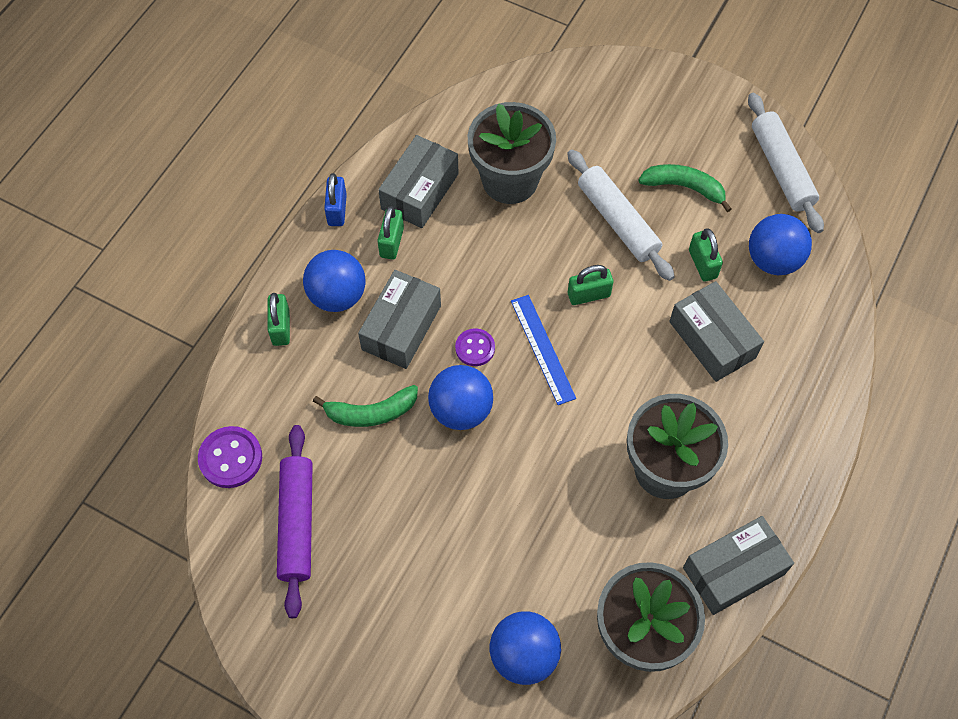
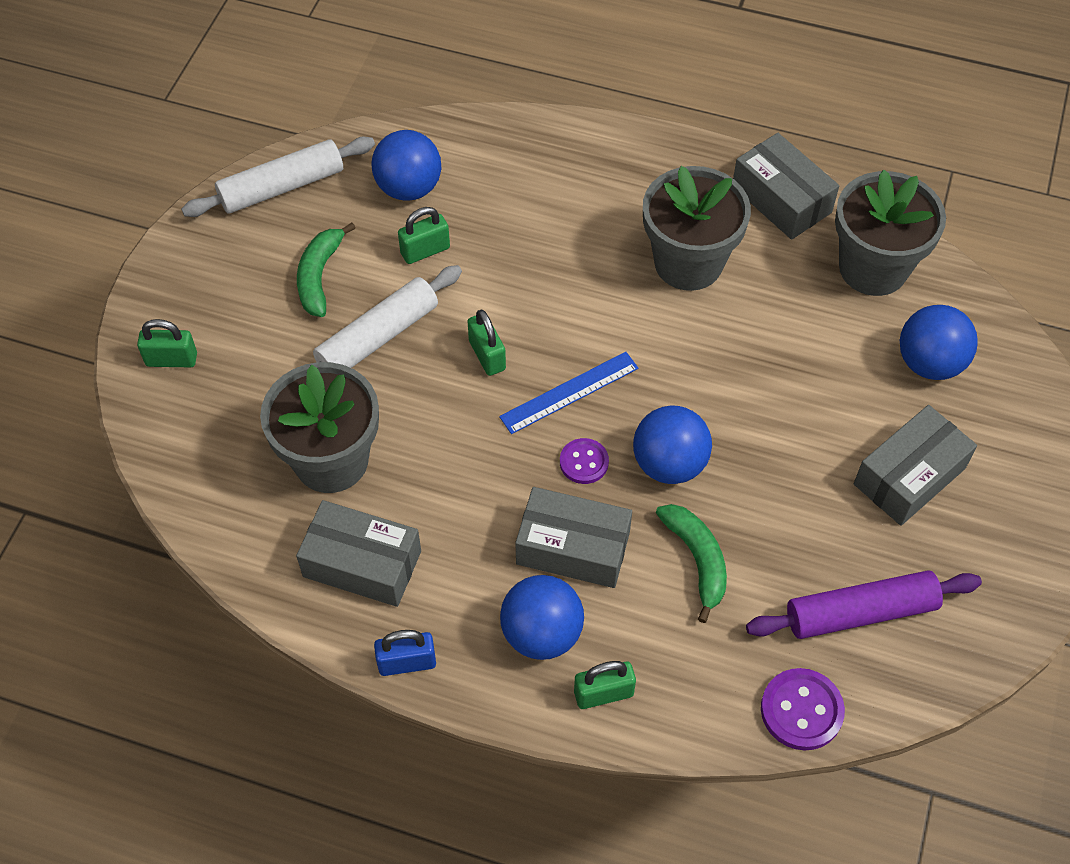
camera: 100 degrees left, 5 degrees down
green padlock [378,206,404,259] -> green padlock moved to [137,319,197,367]
grey box [669,281,764,382] -> grey box moved to [854,405,977,526]

